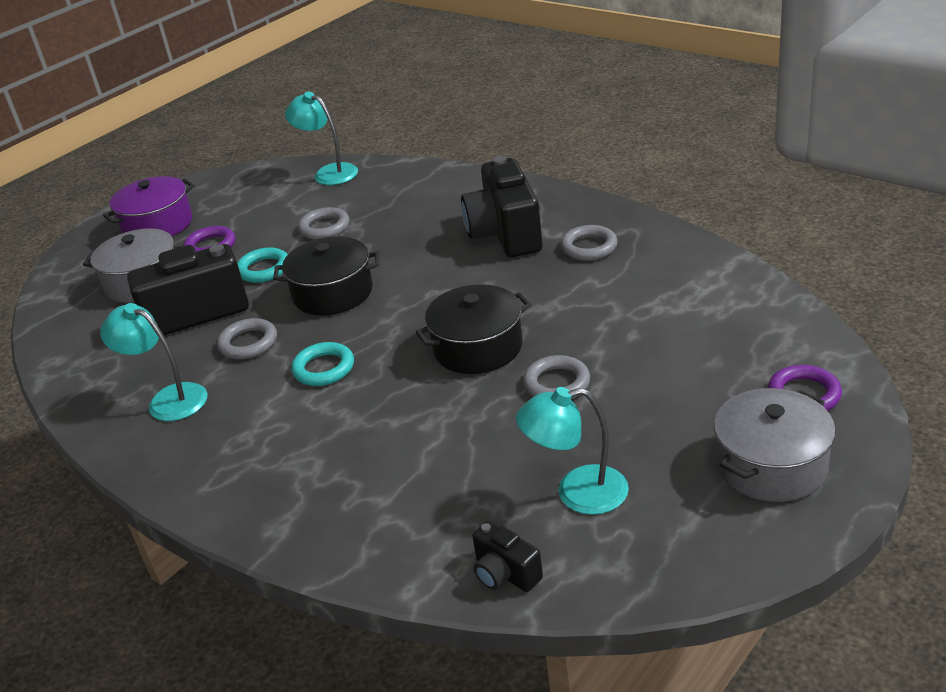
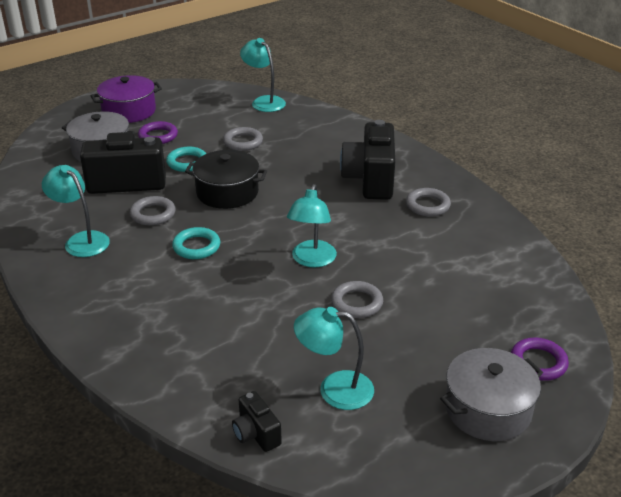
camera: 10 degrees right, 0 degrees up
black pot [416,284,531,374] -> turquoise lamp [287,184,337,268]

